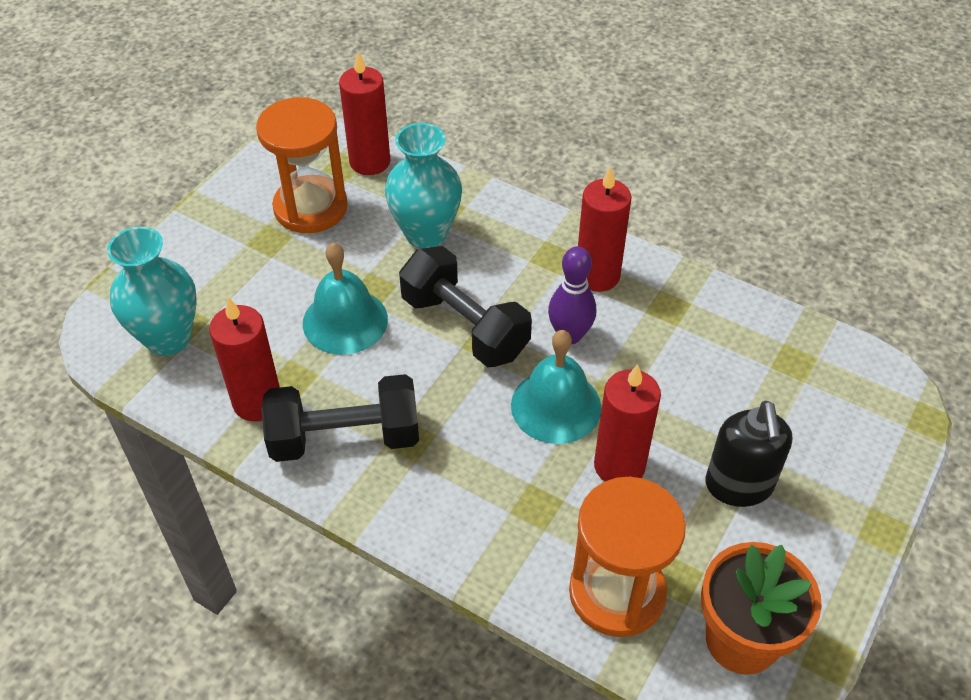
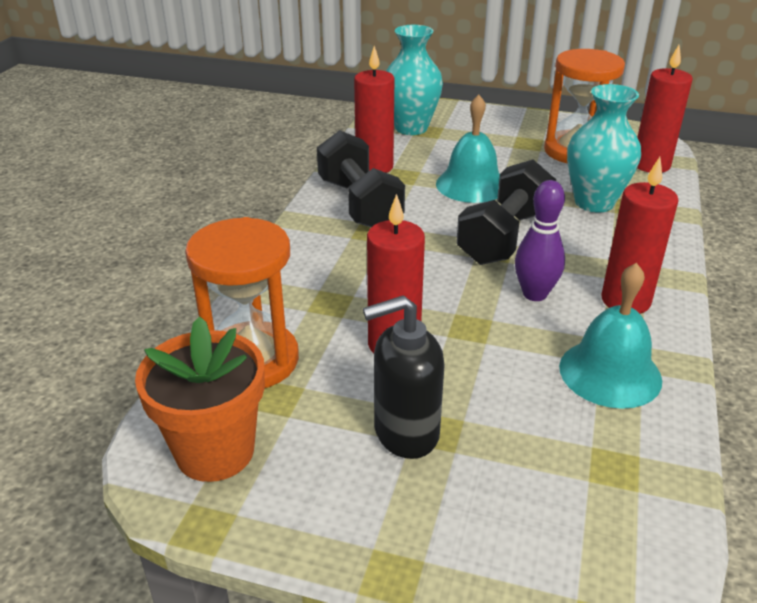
camera: 75 degrees right, 15 degrees down
turquoise bell [511,330,601,444] -> turquoise bell moved to [559,263,662,409]

